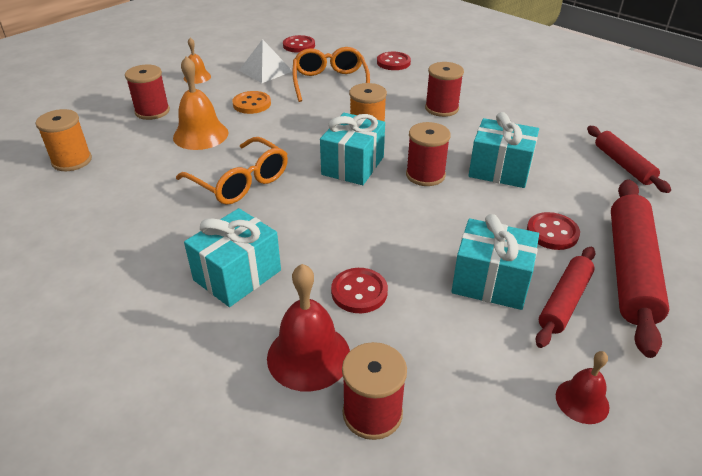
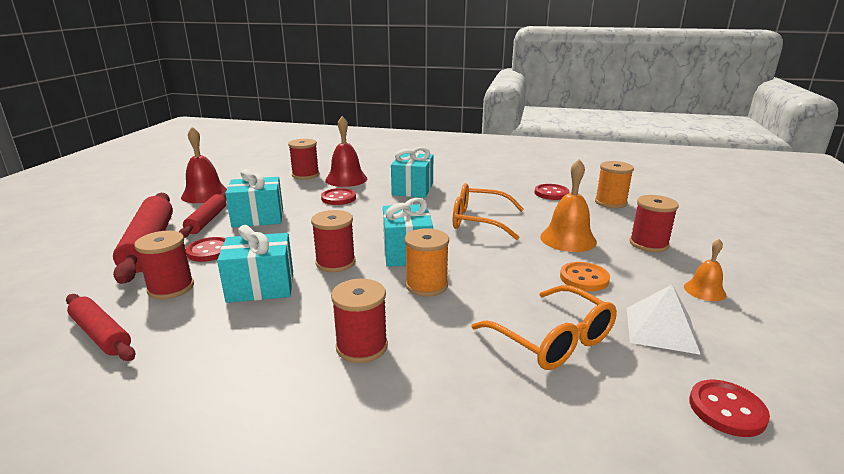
camera: 150 degrees right, 15 degrees down
red button [377,52,411,70] -> red button moved to [535,184,569,200]
red bell [556,351,609,424] -> red bell [181,127,227,203], size x1.73
none -> red spool [134,230,194,299]

